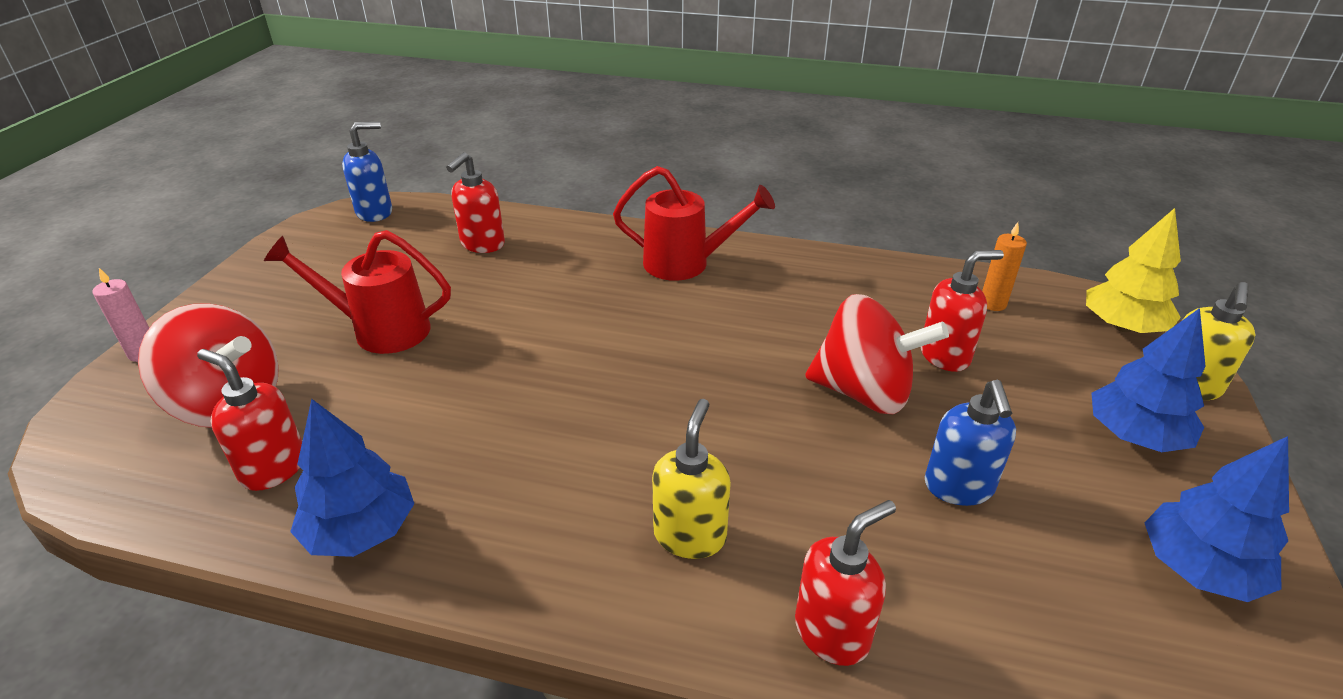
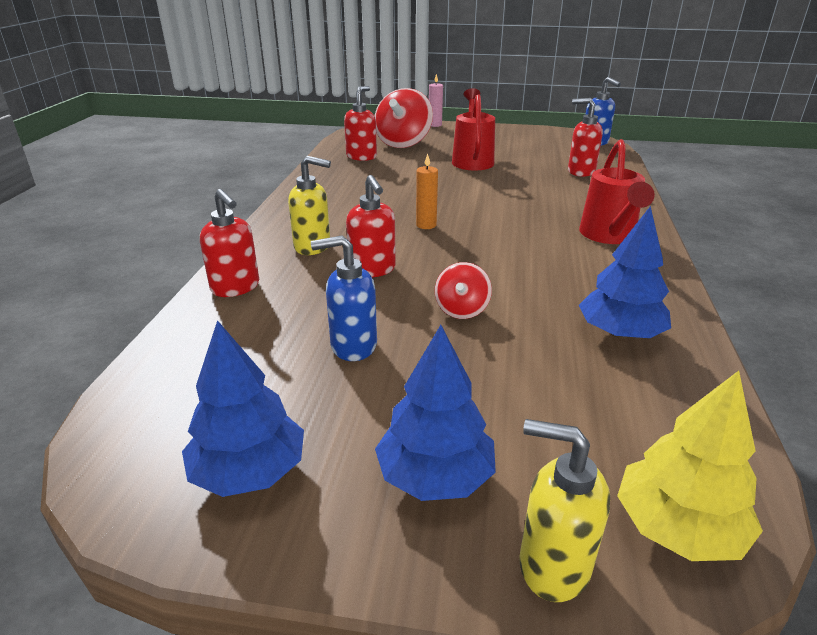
camera: 85 degrees right, 5 degrees down
blue tree [290,399,414,557] -> blue tree moved to [579,206,671,339]
red spinning top [805,294,949,414] -> red spinning top [435,262,492,319], size x0.53
red soap dispenser [921,250,1004,372] -> red soap dispenser moved to [346,175,396,277]
orange candle [982,222,1027,311] -> orange candle moved to [416,154,438,229]

